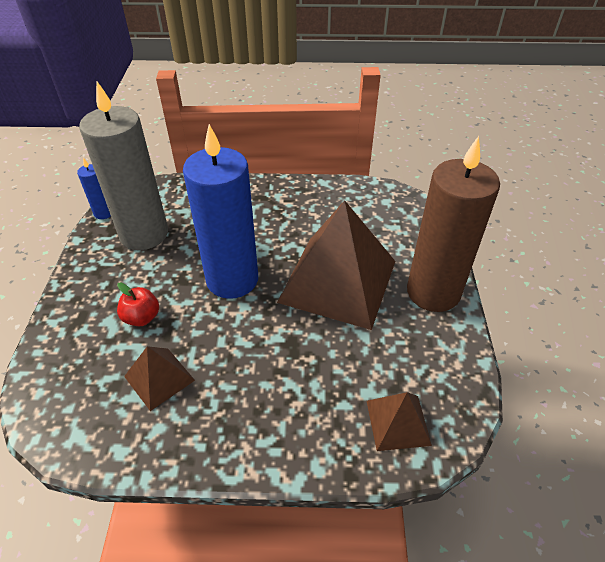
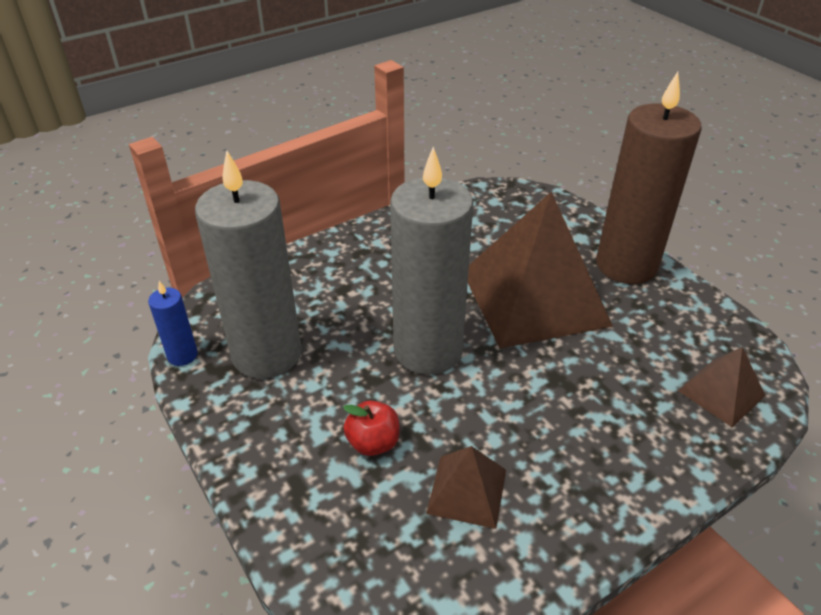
camera: 35 degrees left, 5 degrees down
blue candle [183,124,258,299] -> grey candle [390,147,474,375]

